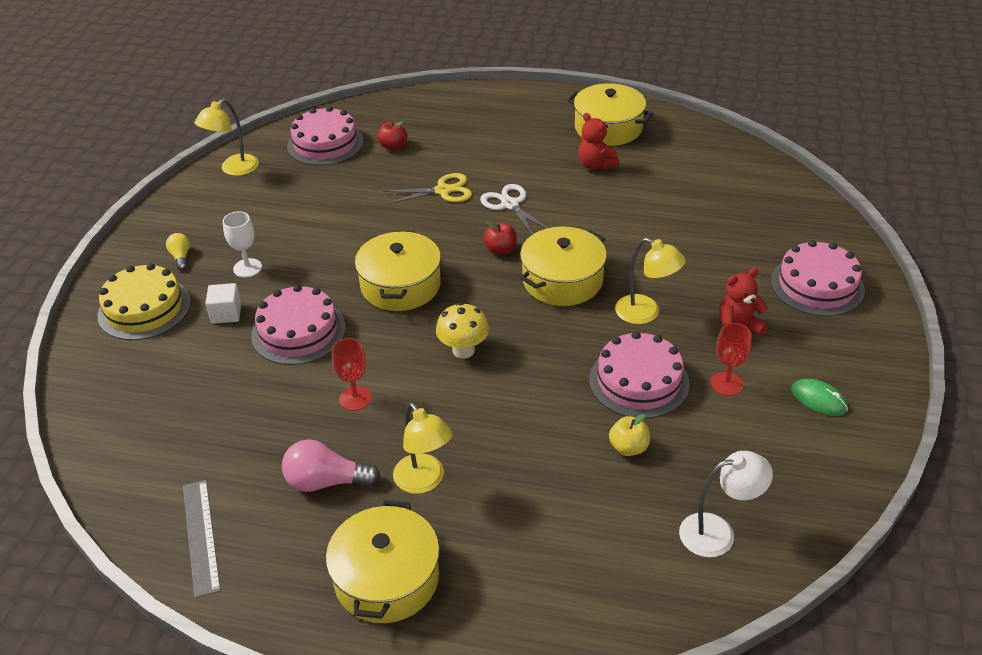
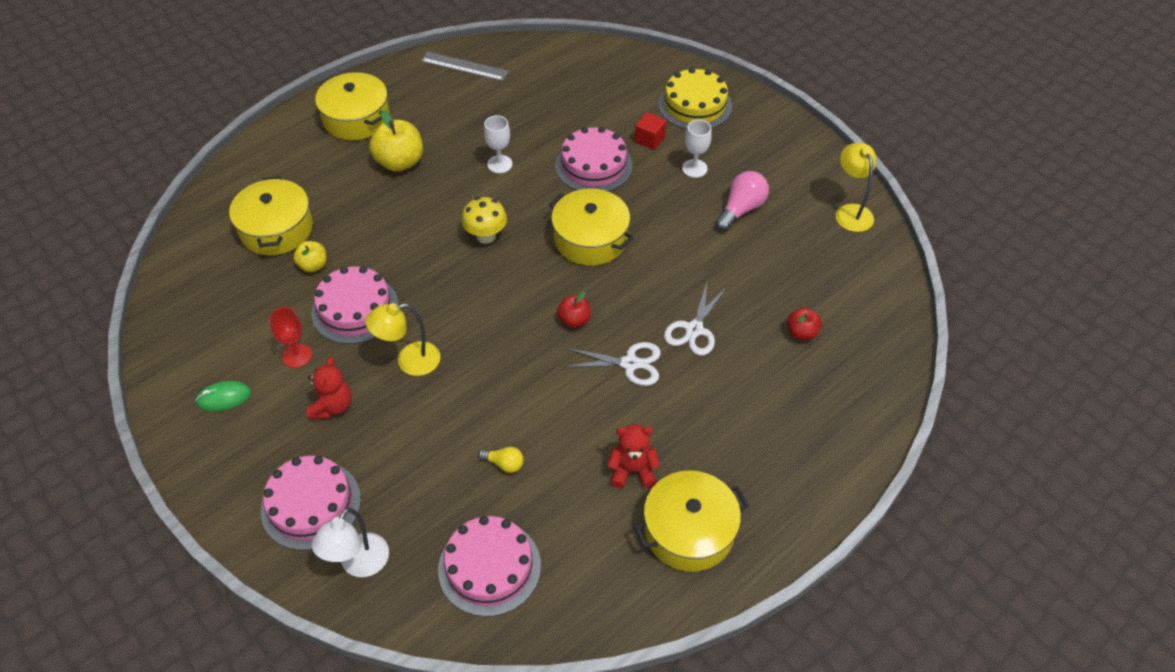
camera: 125 degrees right, 10 degrees up
yellow light bulb [166,233,190,270] -> yellow light bulb moved to [478,447,524,473]
white cube [205,283,241,324] -> red cube [635,112,667,150]
pink light bulb [282,439,380,492] -> pink light bulb moved to [715,171,769,231]
pink cake [287,106,363,166] -> pink cake moved to [438,516,541,617]
red goblet [332,338,372,411] -> white goblet [484,115,513,173]
yellow scissors [383,173,472,204] -> white scissors [664,283,727,356]
yellow lamp [393,402,452,494] -> yellow apple [369,110,423,172]
yellow pot [520,226,607,306] -> yellow pot moved to [229,176,313,255]
white lamp [679,451,773,557] -> white lamp moved to [312,508,389,577]

